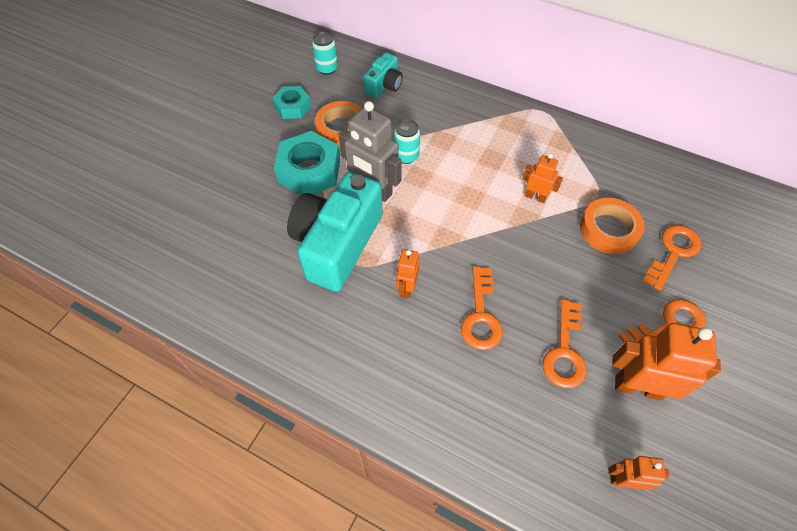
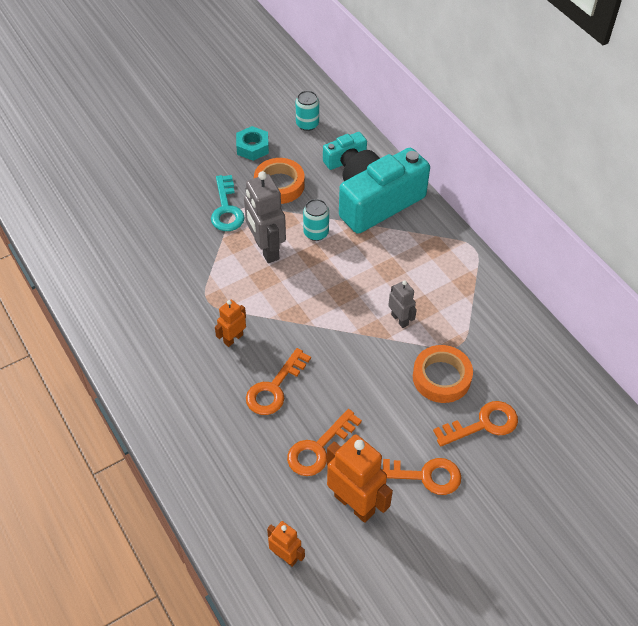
camera: 30 degrees right, 5 degrees down
turquoise nut [274,131,340,195] -> turquoise key [211,175,245,231]
turquoise camera [287,172,383,292] -> turquoise camera moved to [339,148,430,234]
orange robot [523,153,563,203] -> grey robot [388,280,417,328]

